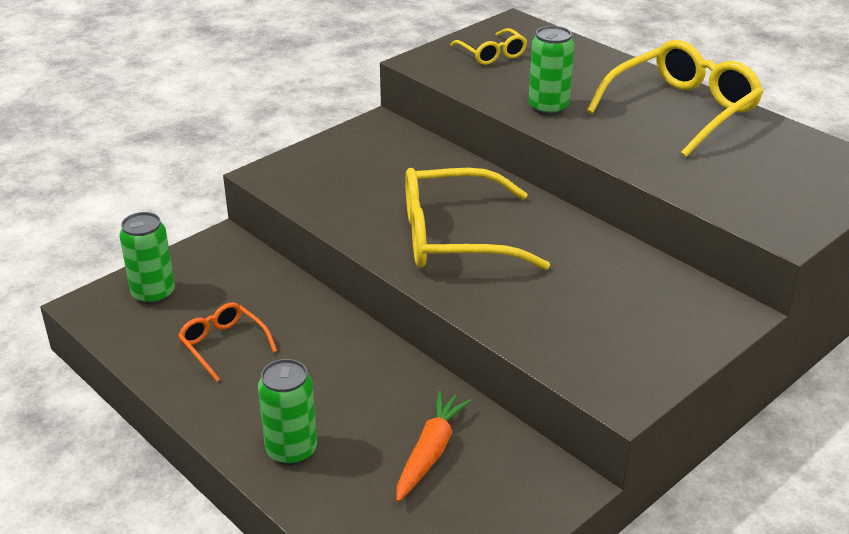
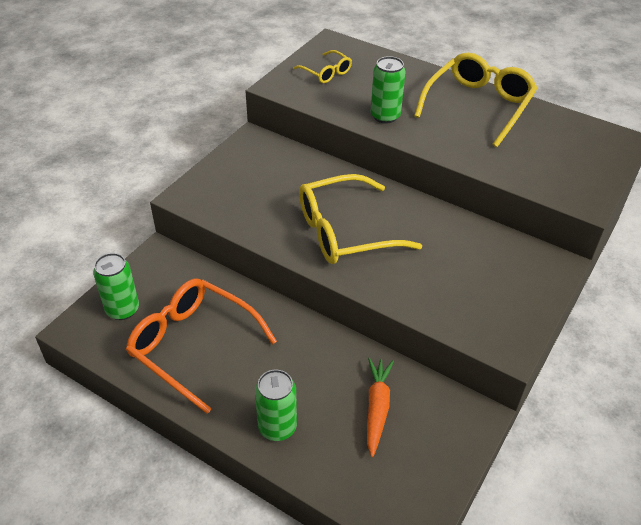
camera: 15 degrees left, 10 degrees up
orange glasses [178,302,277,382] -> orange glasses [126,279,277,414], size x1.96

